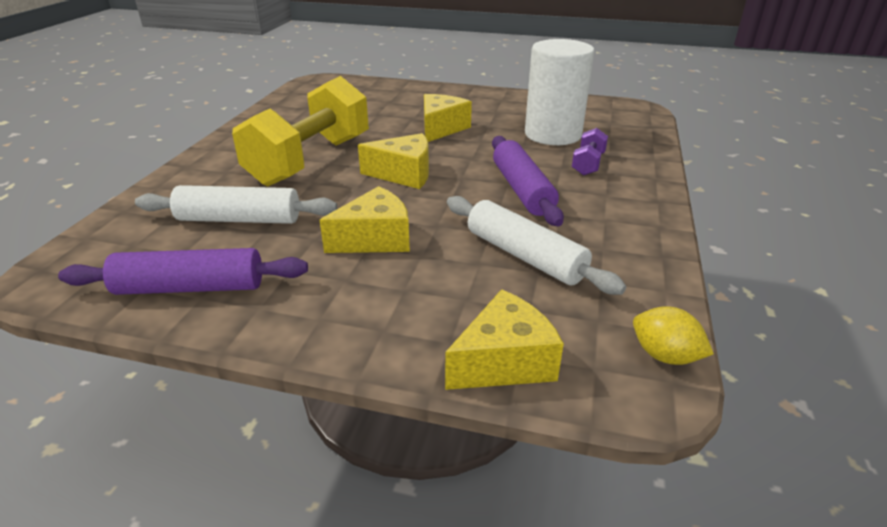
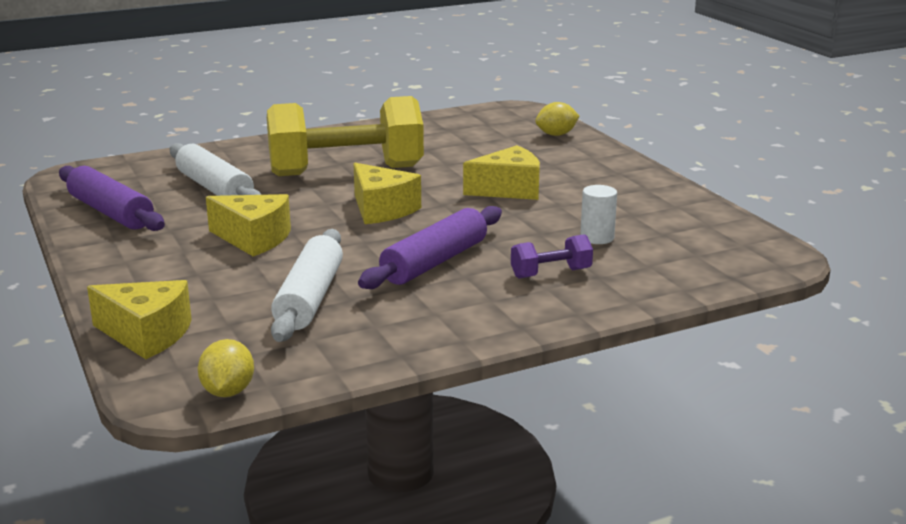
camera: 50 degrees right, 10 degrees down
white cylinder [525,39,594,145] -> white cylinder [580,185,617,244], size x0.43
none -> yellow lemon [535,102,579,136]

